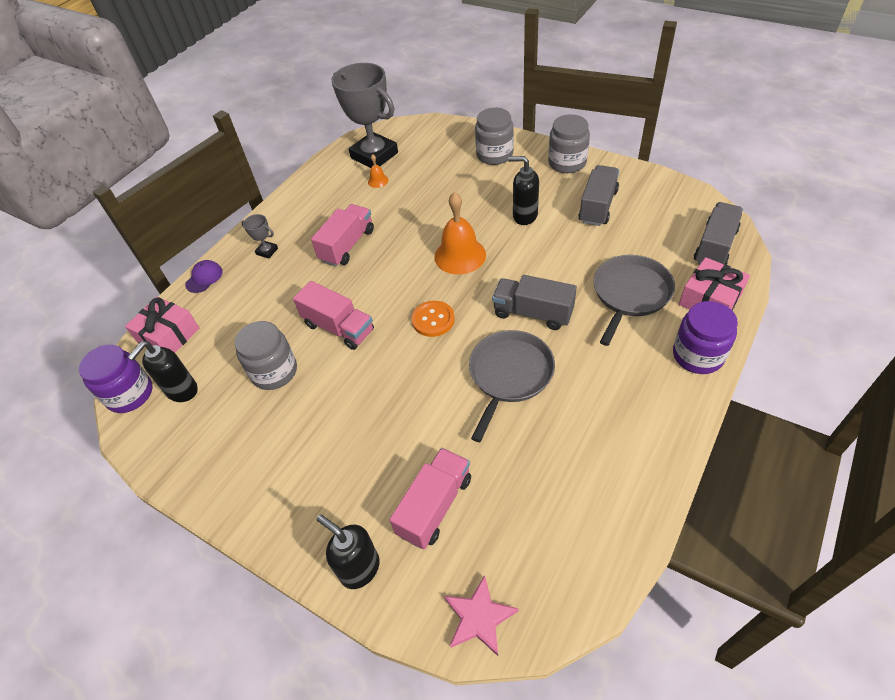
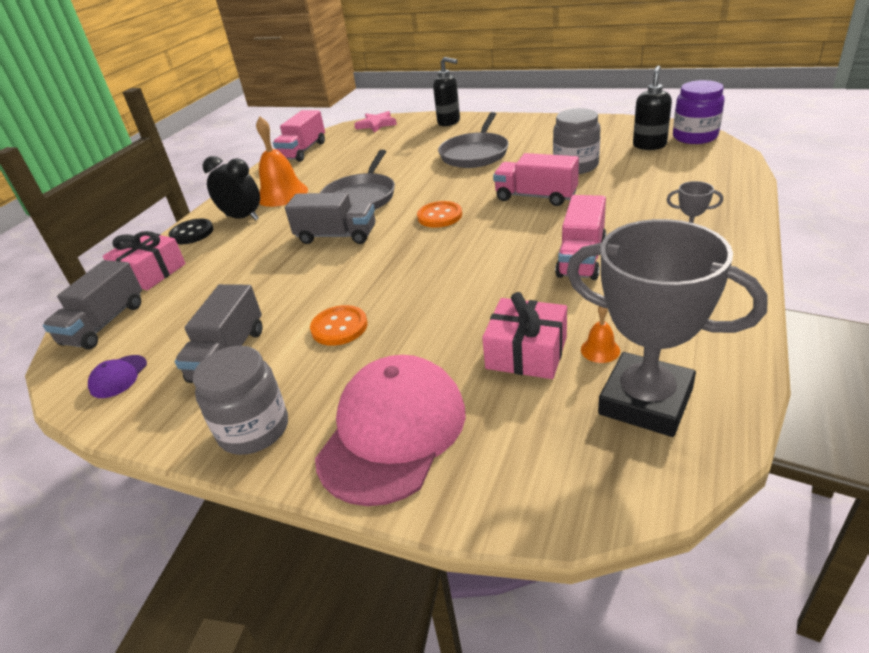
camera: 170 degrees right, 15 degrees down
pink gift [125,297,199,353] -> pink gift moved to [482,292,567,379]
purple cap [185,260,223,293] -> purple cap moved to [88,355,147,398]
pink truck [390,448,471,549] -> pink truck moved to [273,110,325,162]
orange bell [434,192,486,274] -> orange bell moved to [256,117,308,207]
grey jar [475,108,514,165] -> pink cap [315,355,466,506]
black soap dispenser [508,156,539,225] -> orange button [310,305,367,346]
grey pan [594,255,675,346] -> grey pan moved to [438,112,509,168]
purple jar [673,301,738,374] -> black button [169,218,214,244]
none -> black clock [203,156,260,220]

